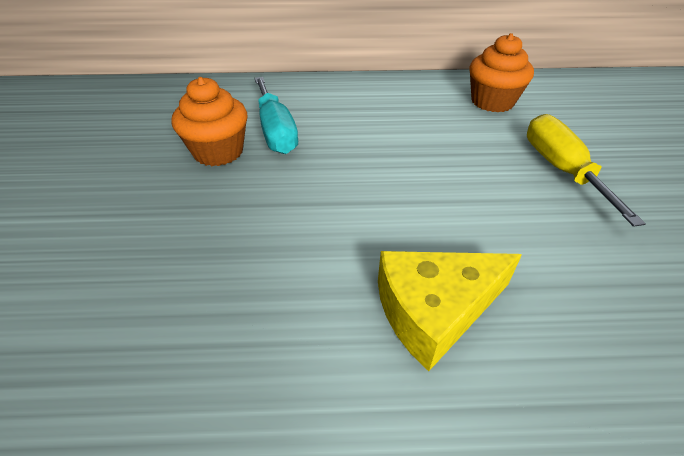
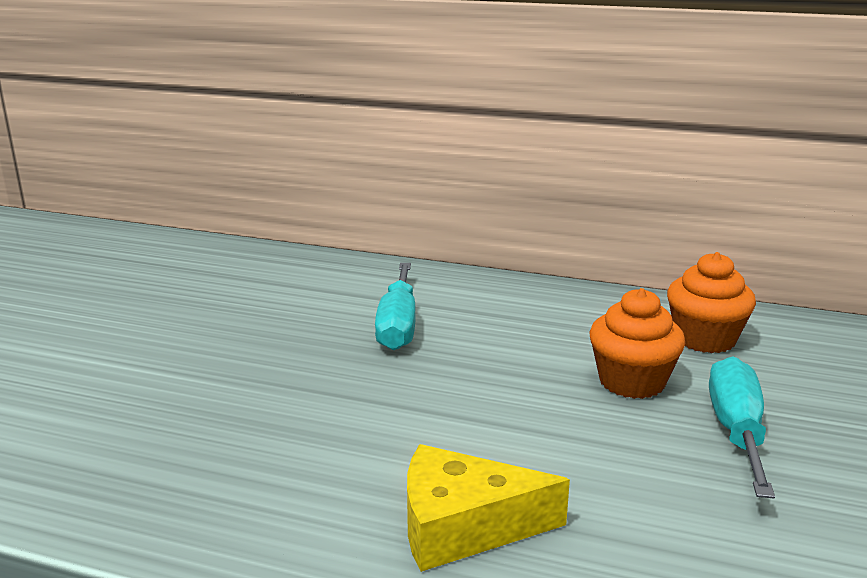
camera: 20 degrees right, 20 degrees down
orange cupcake [172,77,247,166] -> orange cupcake moved to [590,288,685,399]
yellow screwdriver [527,114,646,227] -> turquoise screwdriver [709,356,775,499]

